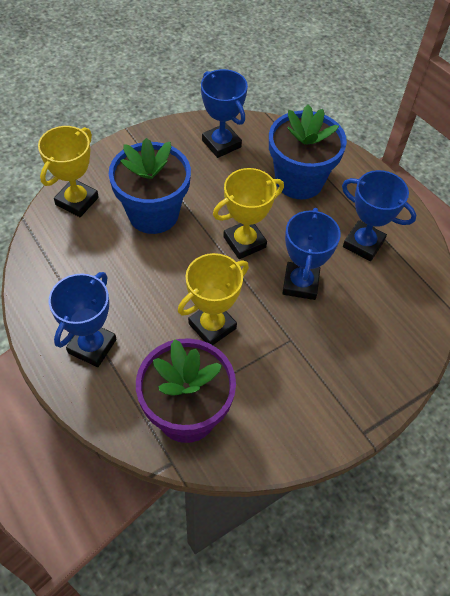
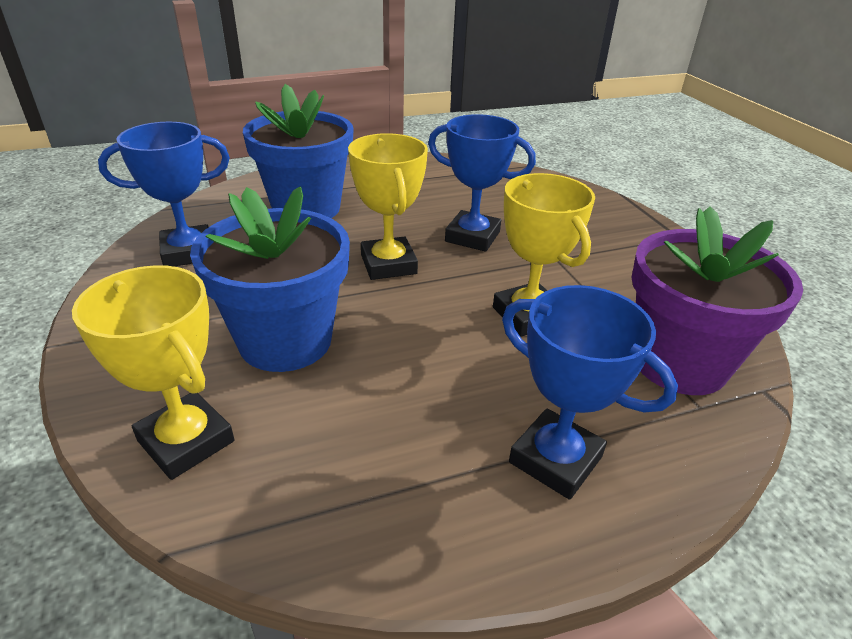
camera: 75 degrees left, 20 degrees down
blue trophy [342,170,416,261] -> none

